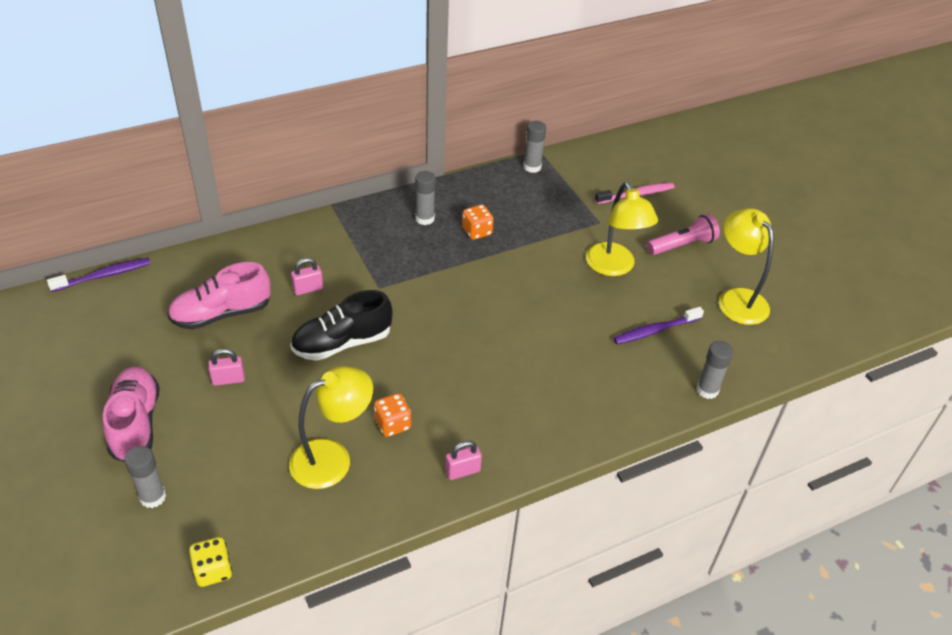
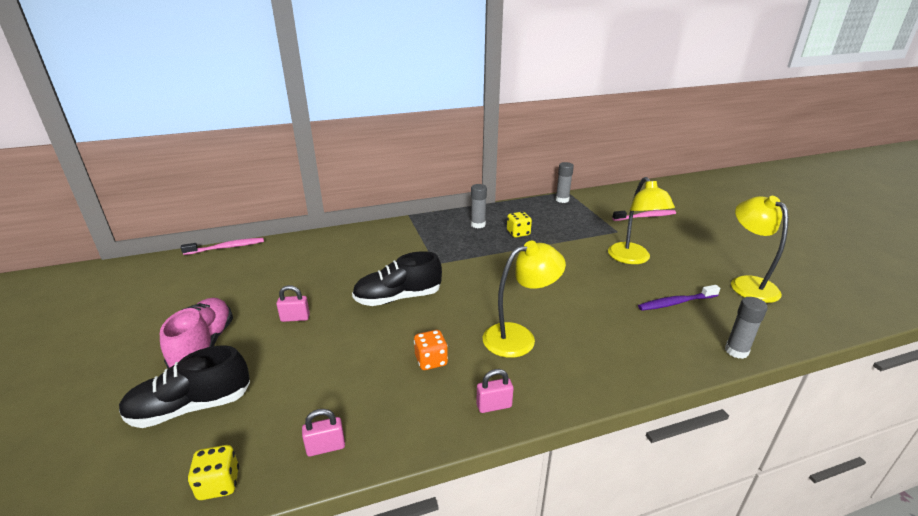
camera: 10 degrees right, 15 degrees down
purple toothbrush [47,258,151,292] -> pink toothbrush [181,238,264,255]
grey glue stick [124,446,166,508] -> black shoe [119,345,250,428]
pink shoe [167,262,271,330] -> none
yellow lamp [289,366,373,489] -> yellow lamp moved to [483,241,566,358]
pink padlock [291,258,323,295] -> pink padlock moved to [302,409,345,456]
orange dice [462,204,494,240] -> yellow dice [507,212,532,238]
pink flashlight [647,214,720,255] -> none

